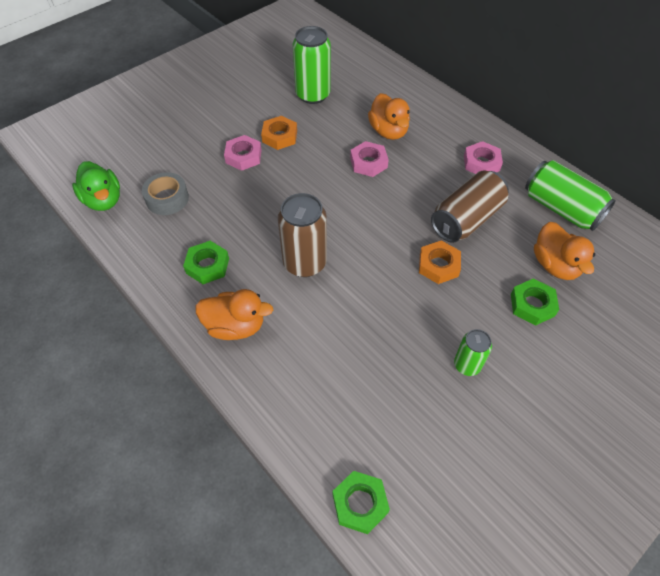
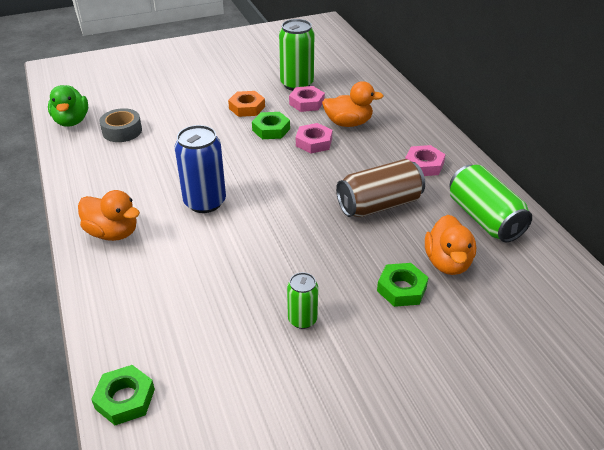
camera: 20 degrees right, 15 degrees down
green nut [183,241,229,284] -> green nut moved to [252,112,290,139]
pink nut [224,135,262,171] -> pink nut moved to [289,86,325,112]
brown can [278,193,327,277] -> blue can [175,125,226,213]
orange duck [368,93,410,140] -> orange duck turned 90 degrees counterclockwise [322,81,384,127]
orange nut [419,240,461,284] -> none

